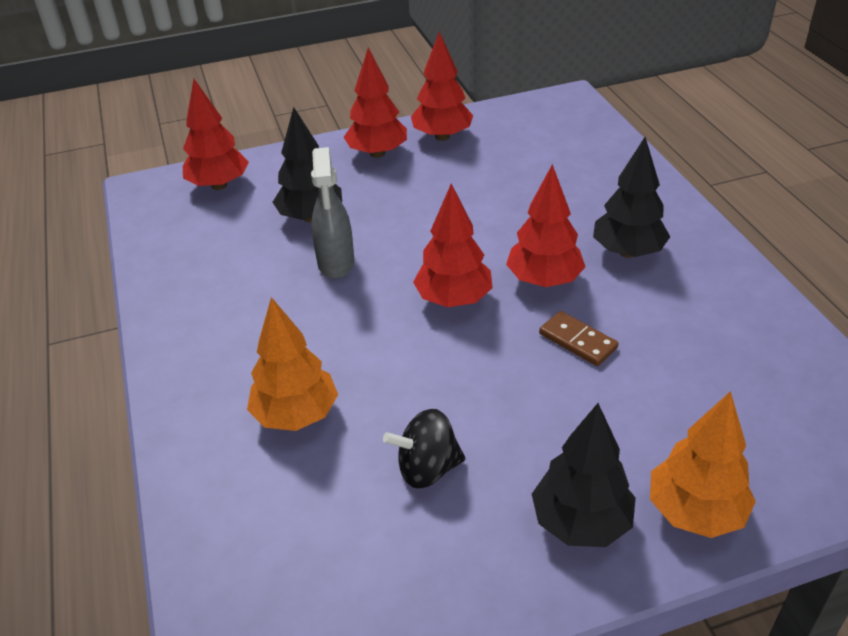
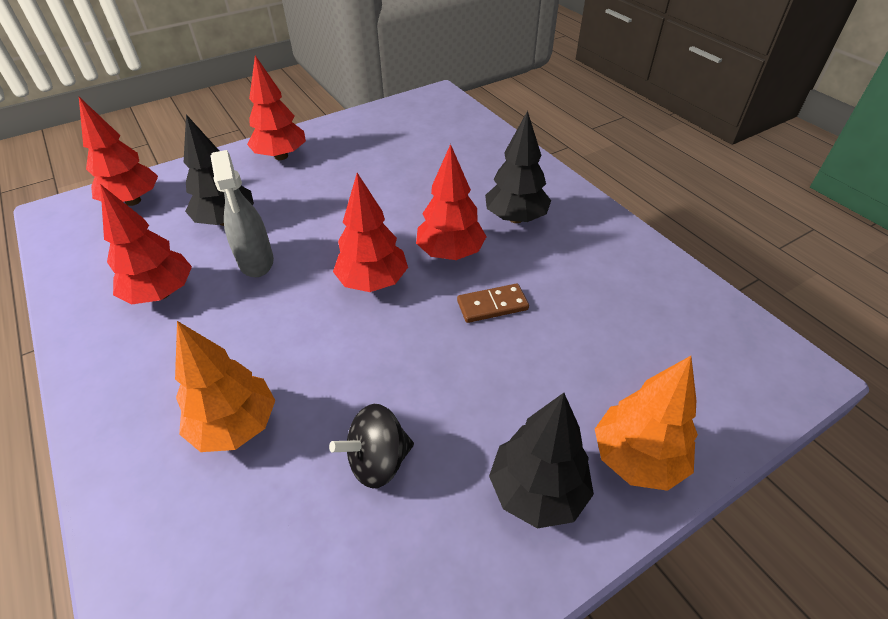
camera: 15 degrees left, 5 degrees up
red tree [411,32,474,141] -> red tree moved to [100,184,192,304]
brown domino [539,311,618,366] -> brown domino turned 45 degrees counterclockwise [457,283,529,323]

